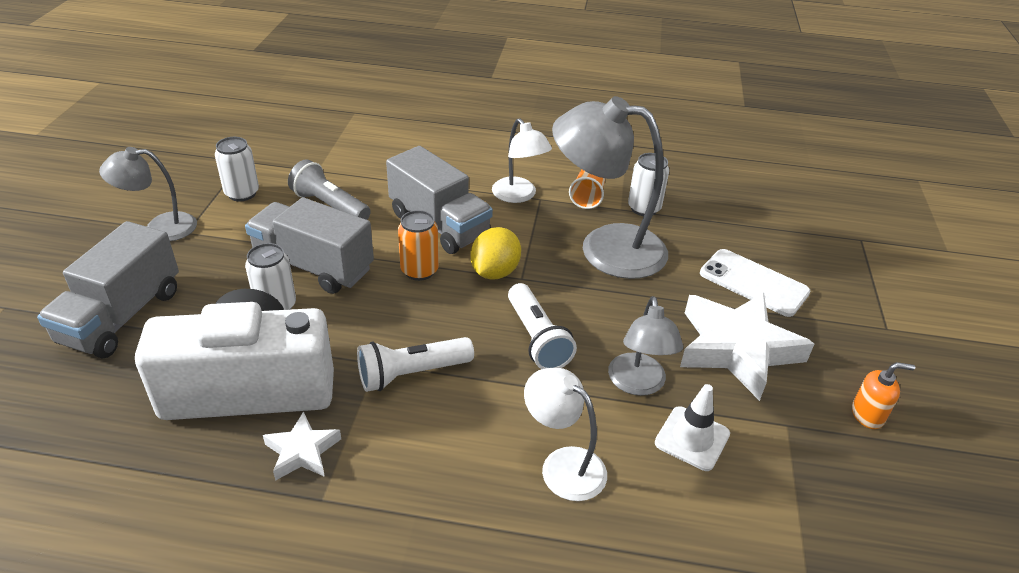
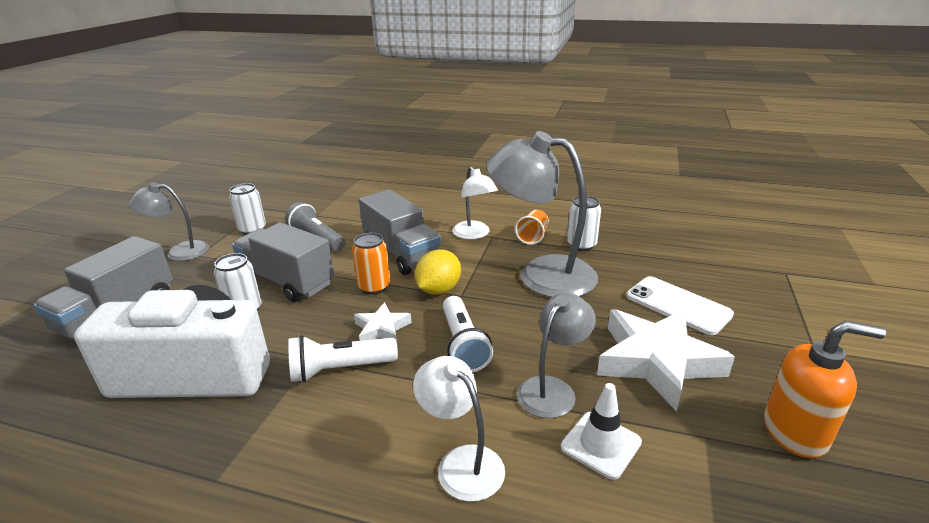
camera: 10 degrees right, 10 degrees down
white star [263,411,341,481] -> white star moved to [354,302,412,342]
grey lamp [608,296,683,396] -> grey lamp turned 150 degrees counterclockwise [517,293,596,418]
orange soap dispenser [852,362,915,429] -> orange soap dispenser [764,321,886,458], size x1.72

